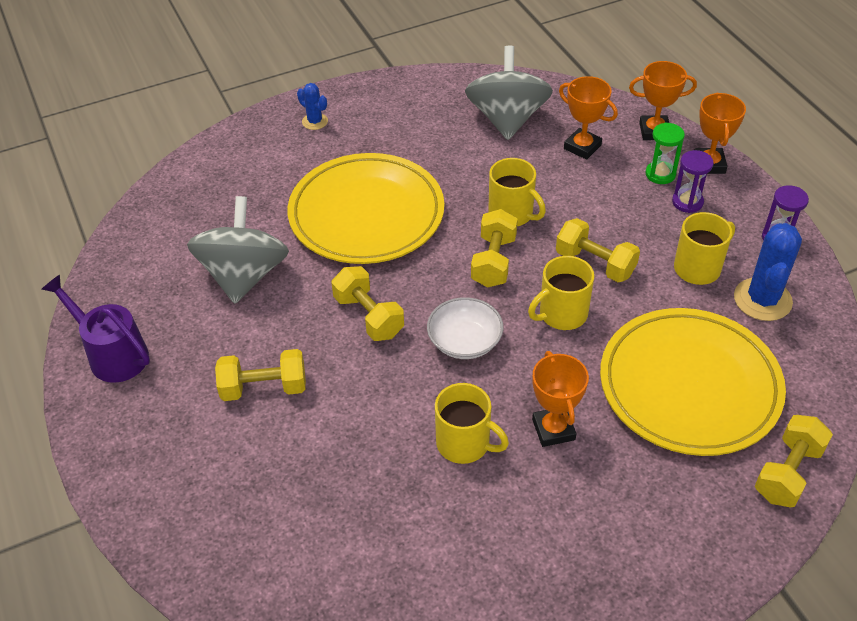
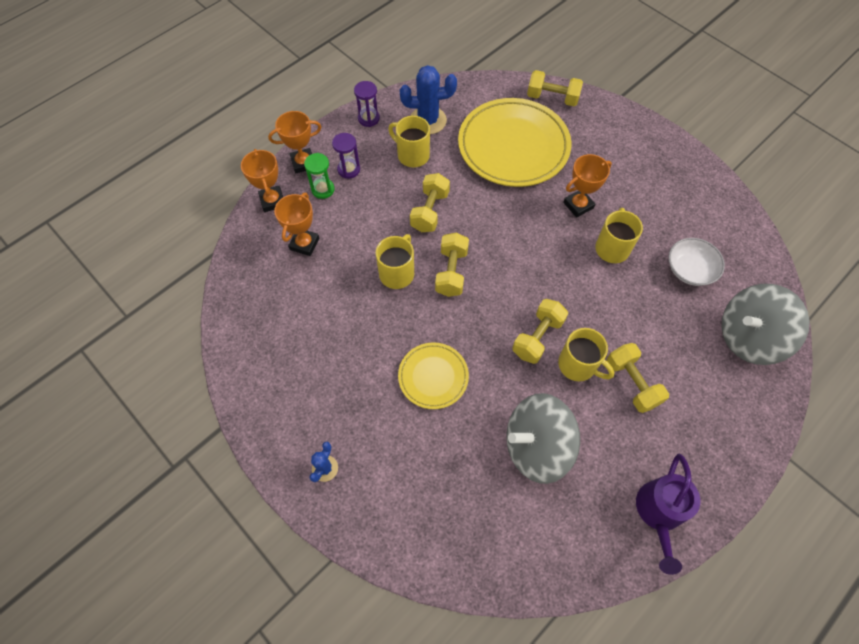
camera: 110 degrees left, 15 degrees up
yellow plate [288,153,444,264] -> yellow plate [398,342,469,409], size x0.52
white bowl [427,297,504,359] -> white bowl moved to [669,238,725,286]
grey spinning top [465,46,553,140] -> grey spinning top moved to [721,284,810,365]
yellow dumbbell [471,209,518,287] -> yellow dumbbell turned 75 degrees counterclockwise [435,233,469,297]
yellow mug [528,256,594,330] -> yellow mug moved to [558,328,614,381]

